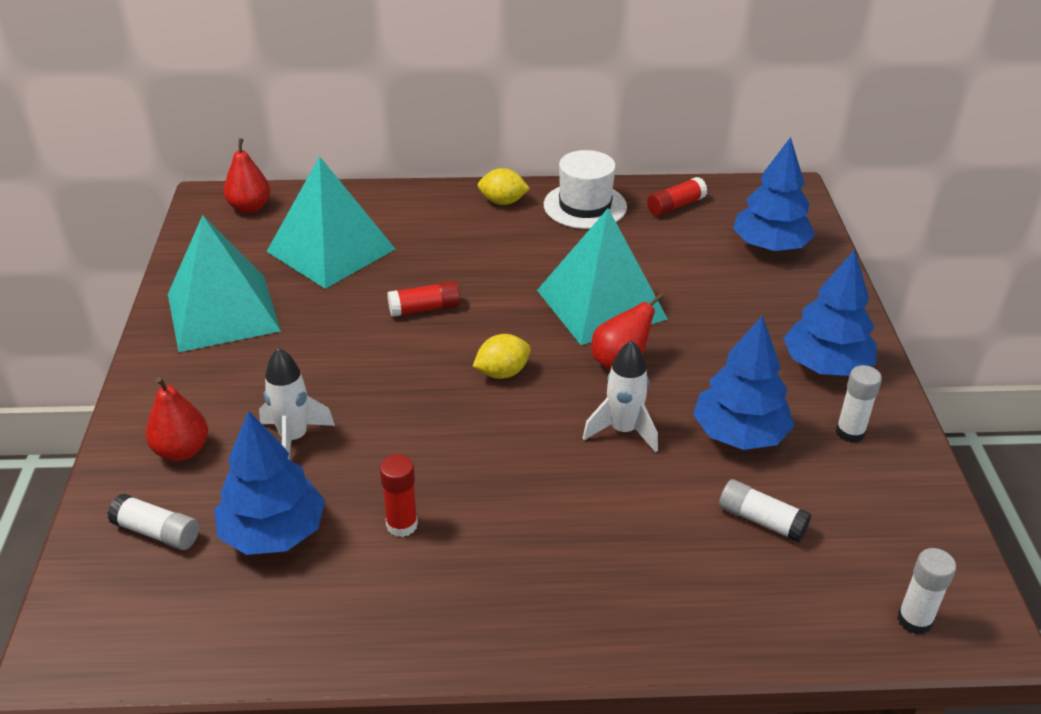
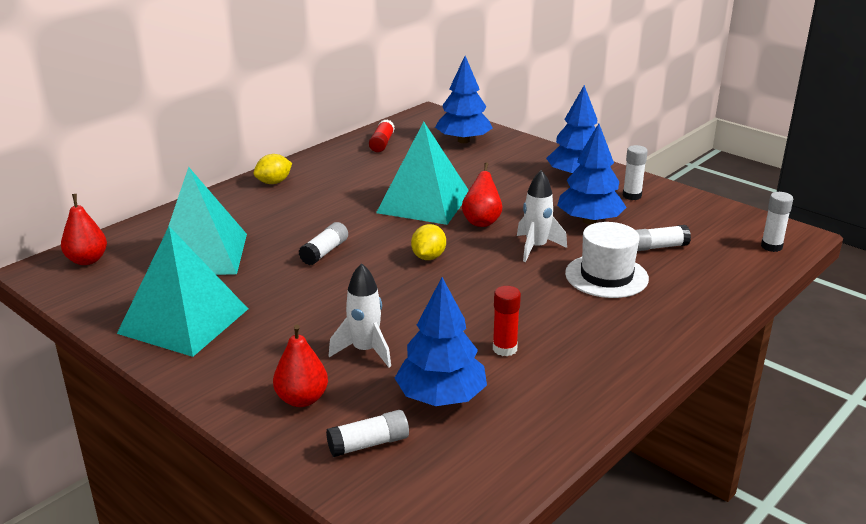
camera: 45 degrees left, 10 degrees down
red glue stick [387,281,460,317] -> white glue stick [299,222,348,265]
white hat [544,150,627,229] -> white hat moved to [565,222,649,298]

